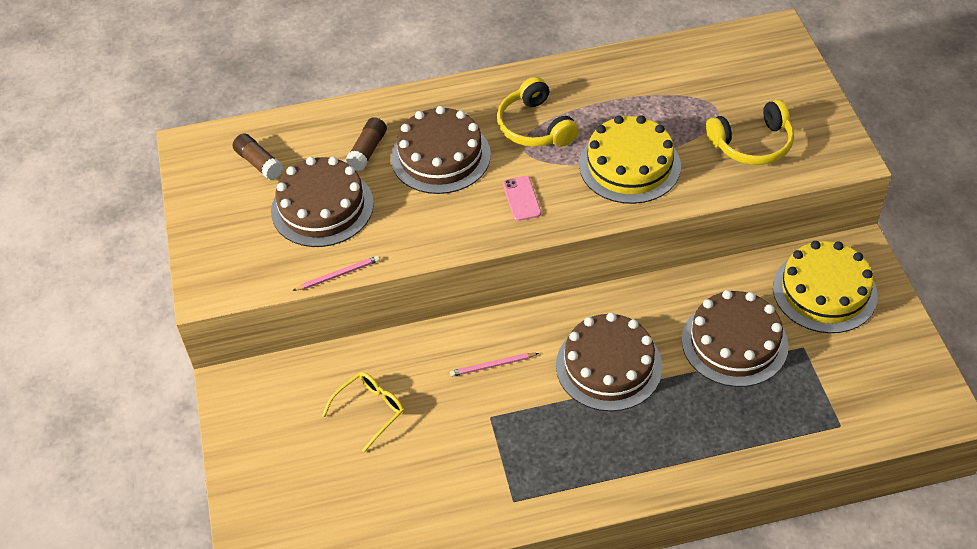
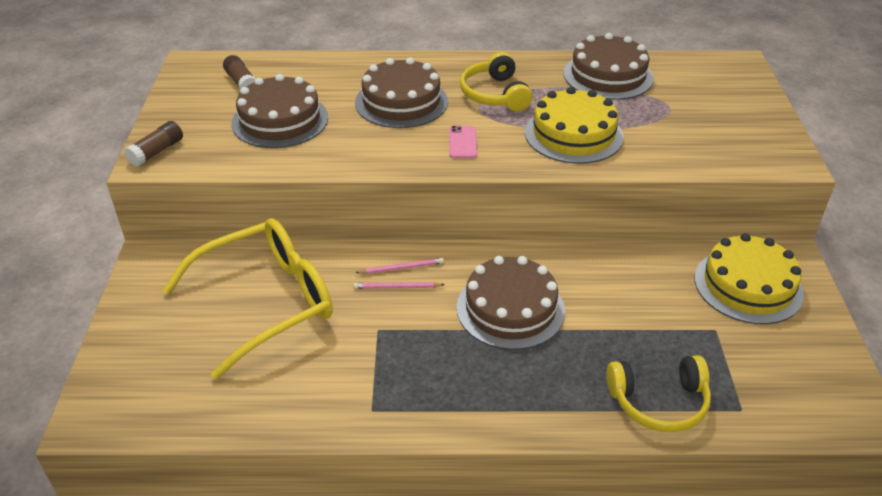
camera: 10 degrees right, 10 degrees down
pink pencil [292,256,380,291] -> pink pencil moved to [355,258,444,274]
yellow glasses [322,372,405,452] -> yellow glasses [162,218,333,380], size x2.19
brown glue stick [345,117,387,171] -> brown glue stick moved to [124,121,183,167]
brown cake [682,290,789,387] -> brown cake moved to [564,33,654,100]
yellow headphones [706,99,794,165] -> yellow headphones moved to [606,355,711,432]

